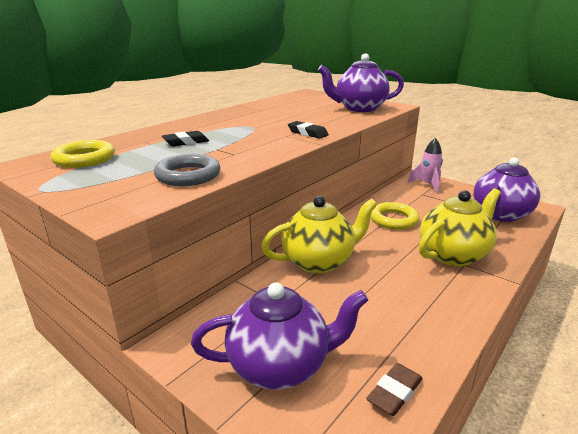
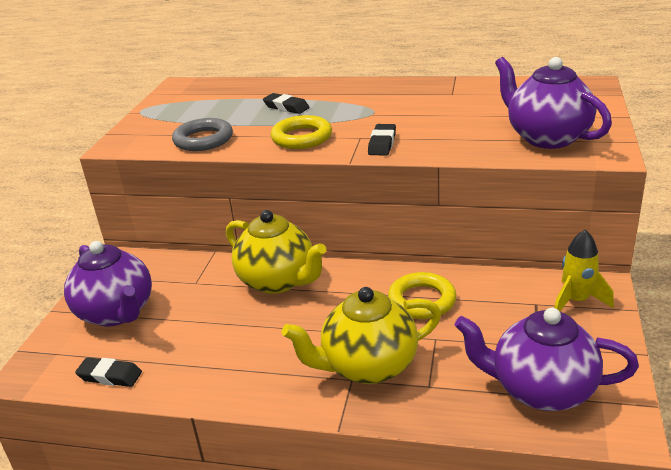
camera: 65 degrees right, 5 degrees up
yellow ring [50,140,115,168] -> yellow ring moved to [271,115,332,149]
brown eraser [366,363,423,416] -> black eraser [75,357,142,387]
pink rocket [407,138,443,194] -> yellow rocket [554,230,614,311]
yellow teapot [419,189,501,266] -> yellow teapot turned 135 degrees clockwise [282,287,441,384]

